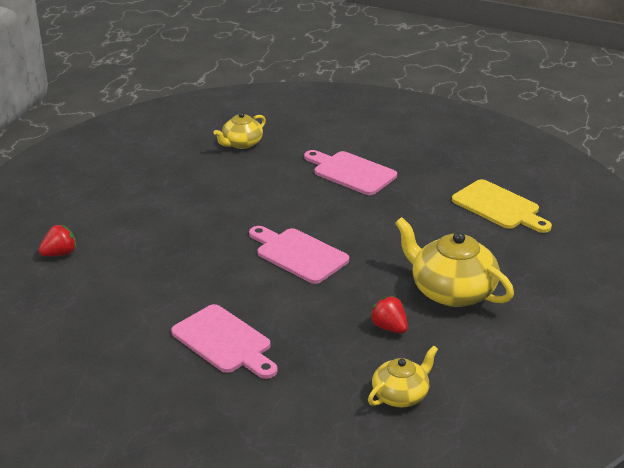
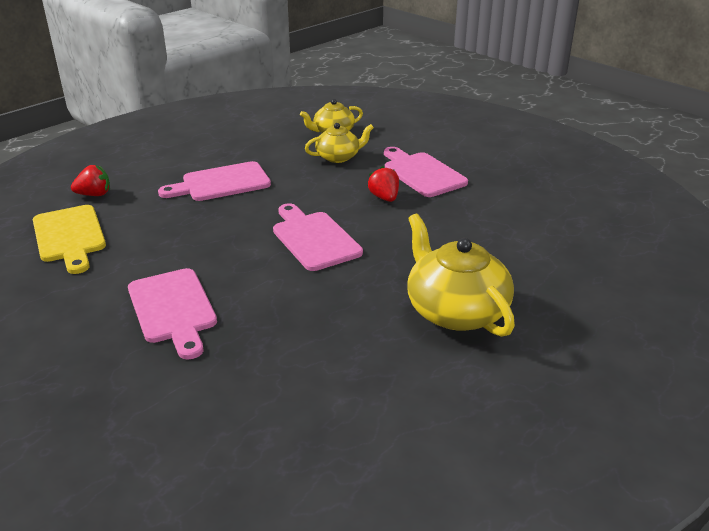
camera: 20 degrees right, 0 degrees up
yellow teapot [368,346,438,407] -> yellow teapot moved to [305,123,374,163]
red strawberry [369,296,408,333] -> red strawberry moved to [368,166,399,202]
yellow cutting board [452,179,552,233] -> yellow cutting board moved to [33,205,106,274]
none -> pink cutting board [158,161,271,201]

